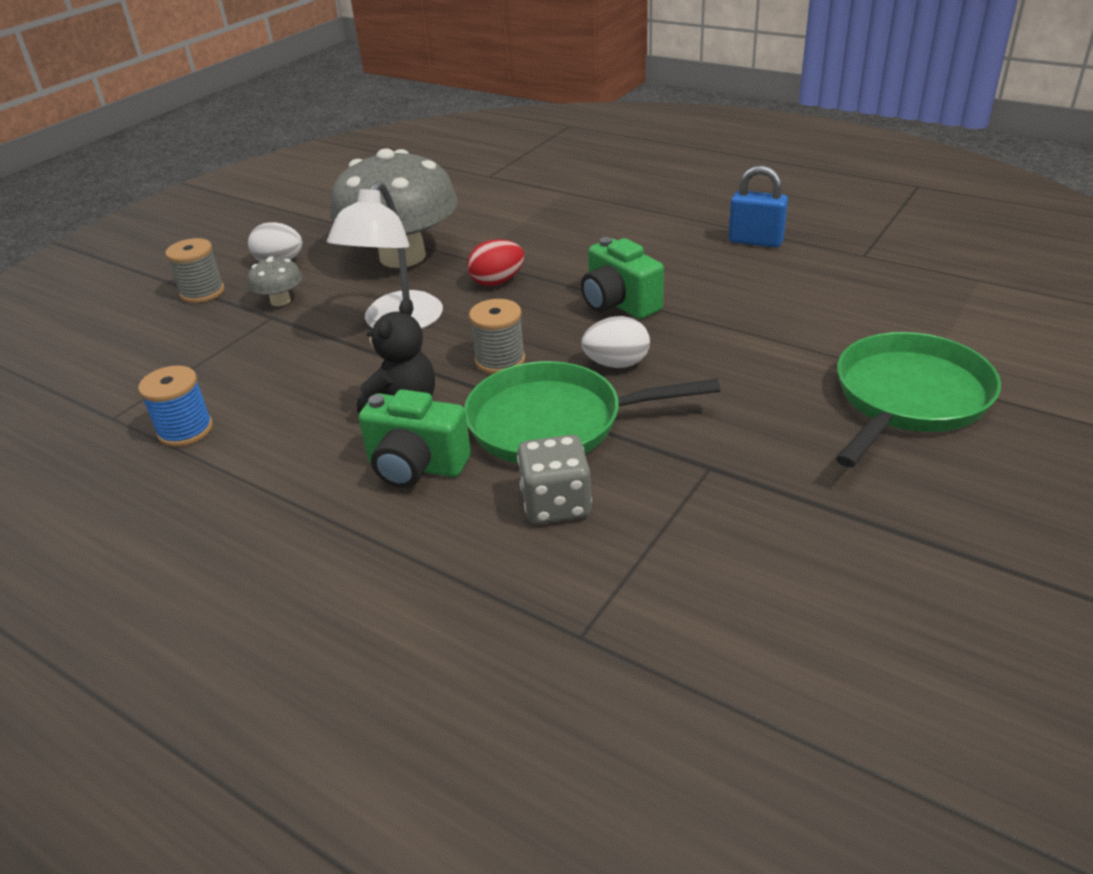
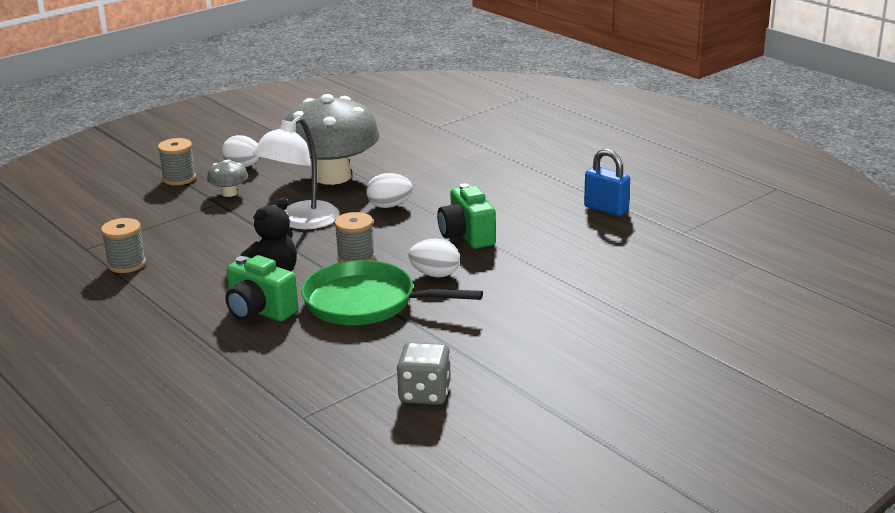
camera: 15 degrees right, 10 degrees down
blue spool [138,365,213,447] -> grey spool [101,218,146,273]
red egg [467,239,524,286] -> white egg [366,173,413,208]
grey dice [517,435,592,524] -> grey dice moved to [397,342,451,405]
green pan [836,332,1001,467] -> none

